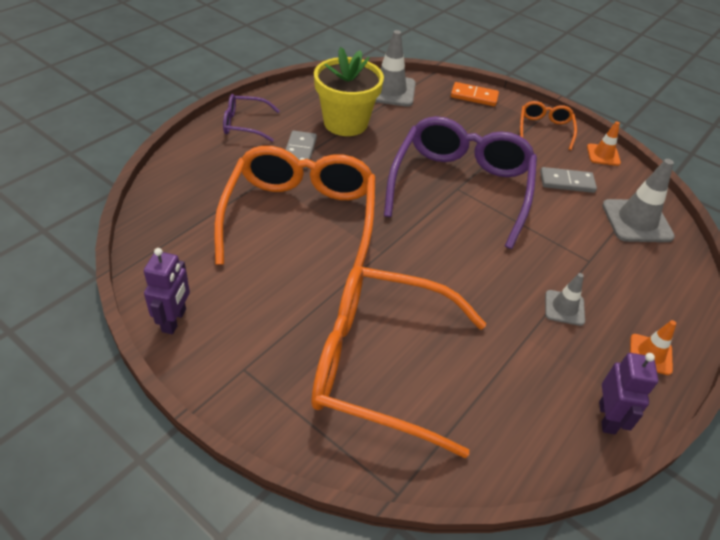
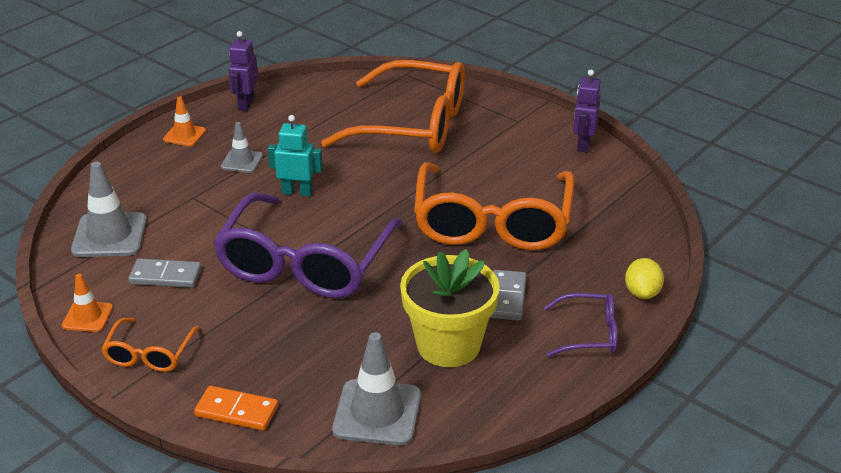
camera: 175 degrees left, 10 degrees down
none -> turquoise robot [268,115,323,197]
none -> yellow lemon [625,258,664,299]

